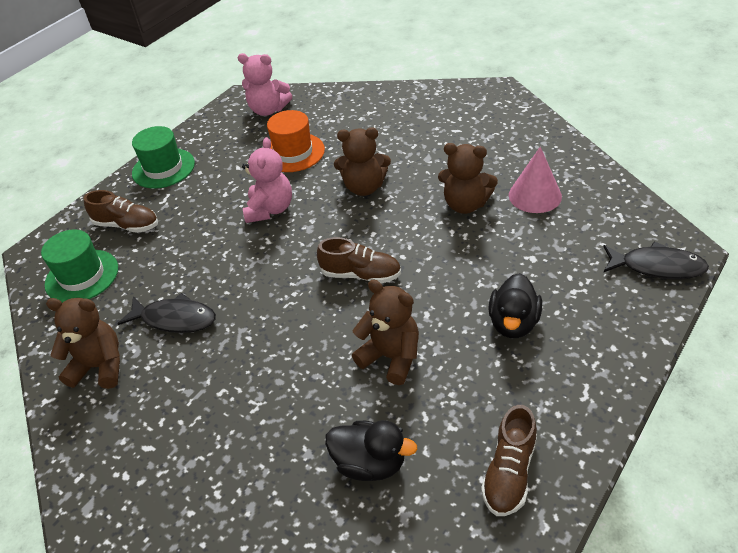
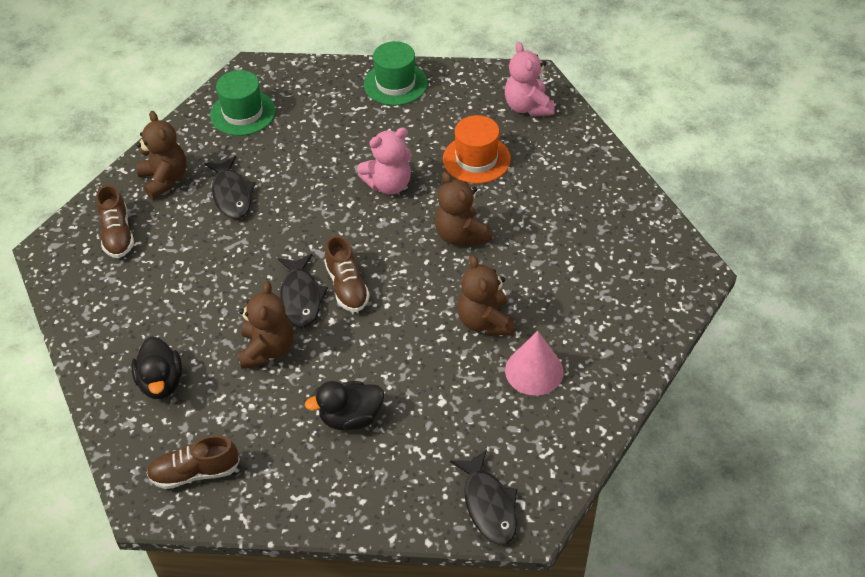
camera: 55 degrees right, 5 degrees up
brown shoe [84,190,158,233] -> brown shoe moved to [96,185,134,258]
none -> black fish [278,254,328,328]

